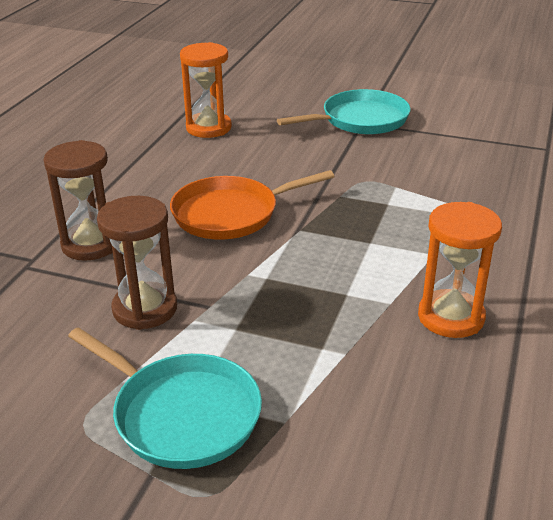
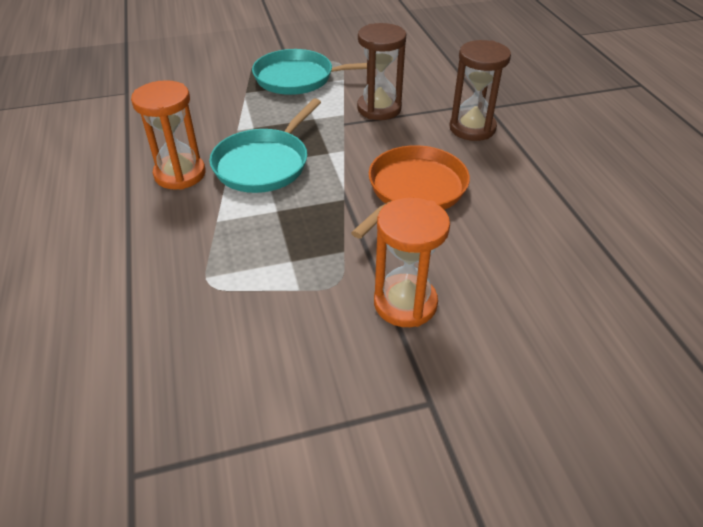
camera: 145 degrees right, 10 degrees up
orange hourglass [180,42,232,138] -> orange hourglass moved to [374,197,450,327]
turquoise pan [277,89,411,134] -> turquoise pan moved to [210,98,321,193]

